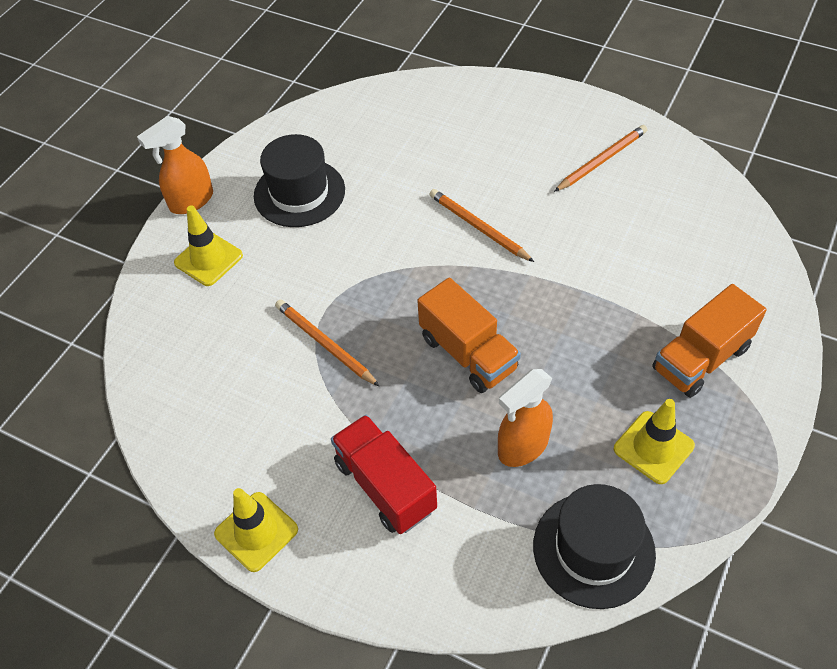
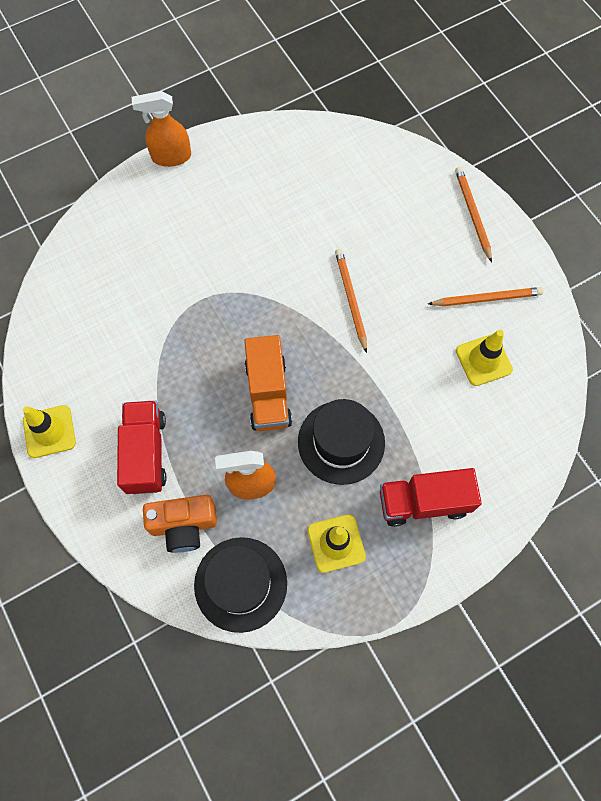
camera: 30 degrees right, 15 degrees up
yellow traffic cone [174,205,243,286] -> yellow traffic cone moved to [456,330,513,386]
black hat [254,134,345,227] -> black hat moved to [298,399,385,485]
orange pencil [275,300,380,387] -> orange pencil moved to [455,167,492,262]
orange truck [652,284,767,398] -> red truck [380,468,482,527]
none -> orange camera [143,495,217,553]

